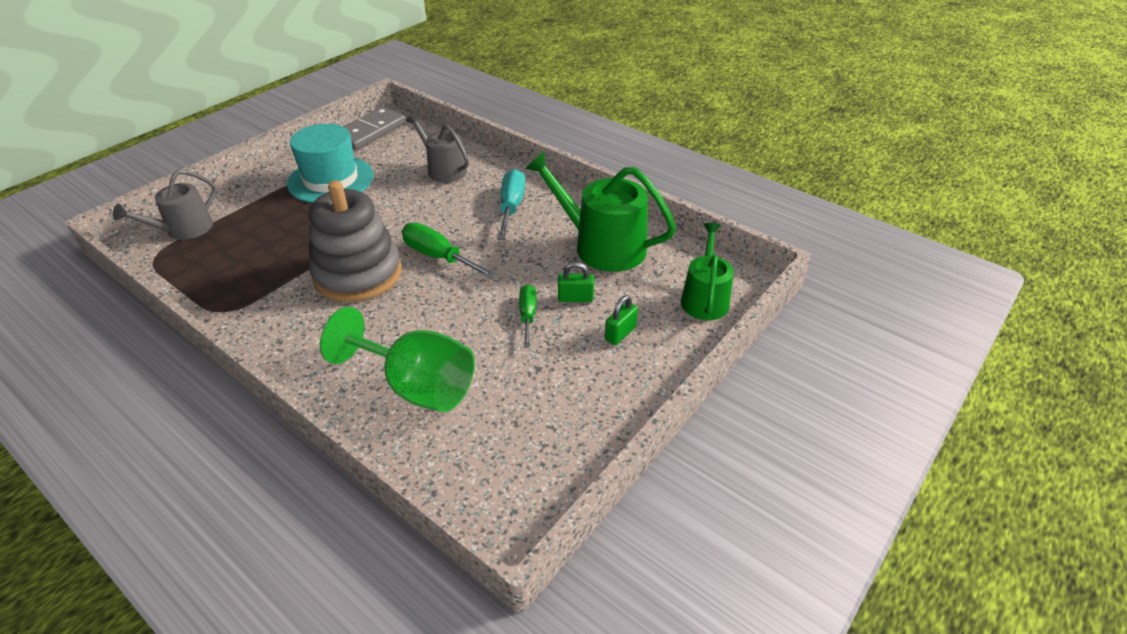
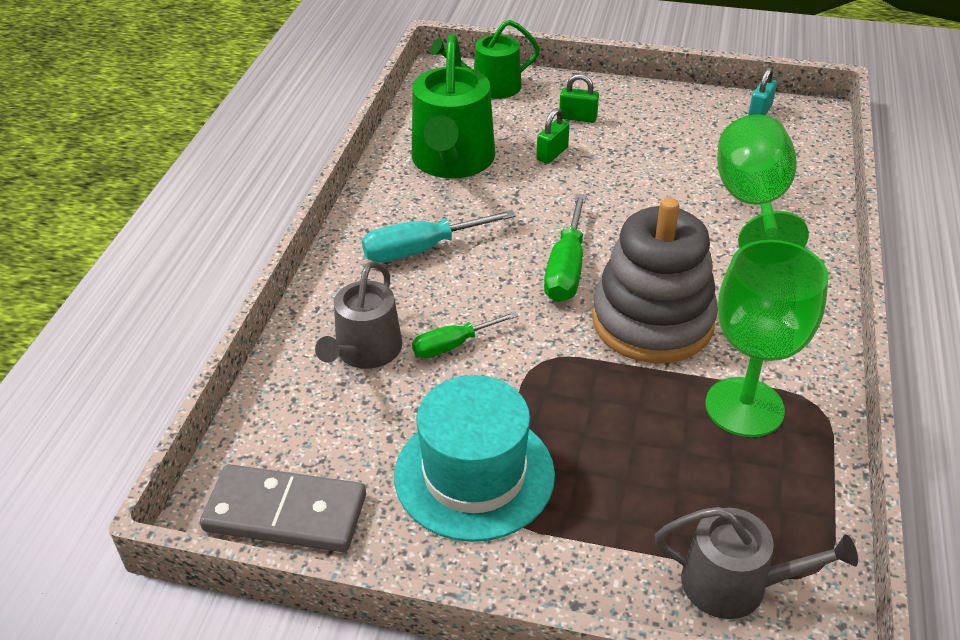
camera: 115 degrees left, 0 degrees up
green screwdriver [519,284,537,348] -> green screwdriver moved to [412,311,518,358]
green padlock [558,262,594,302] -> green padlock turned 60 degrees clockwise [537,108,570,164]
none -> green goblet [705,240,828,437]
none -> turquoise padlock [748,67,777,115]

